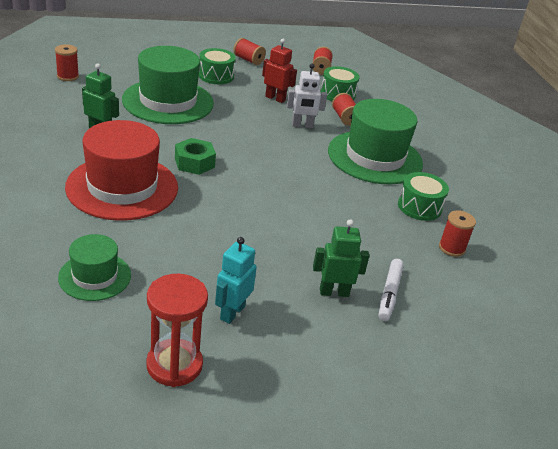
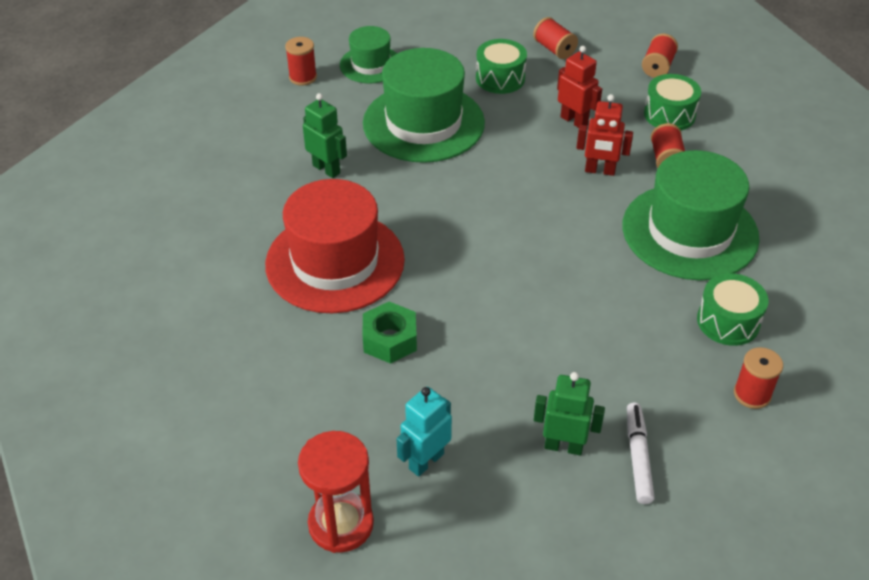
camera: 20 degrees right, 10 degrees up
green hat [58,234,131,301] -> green hat moved to [340,26,397,83]
green nut [175,138,216,175] -> green nut moved to [363,302,417,364]
white robot [287,63,327,128] -> red robot [576,94,633,176]
white marker [379,259,404,321] -> white marker turned 150 degrees clockwise [627,402,655,504]

